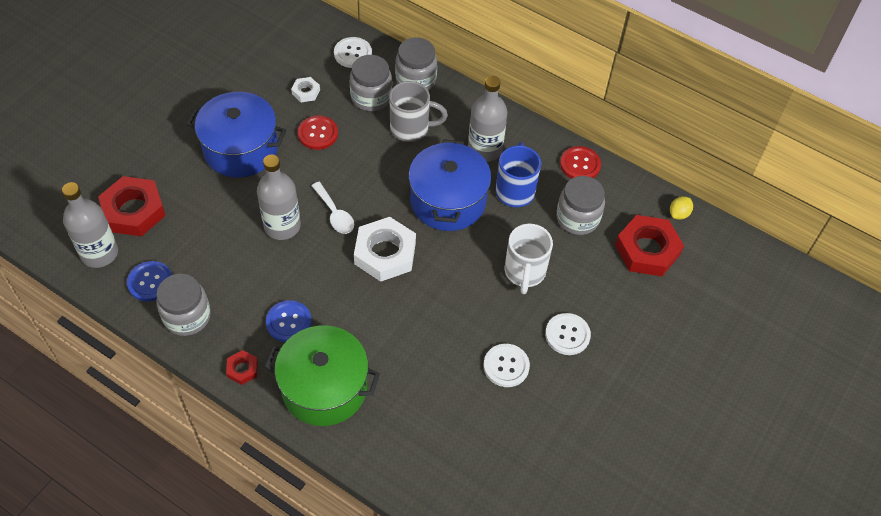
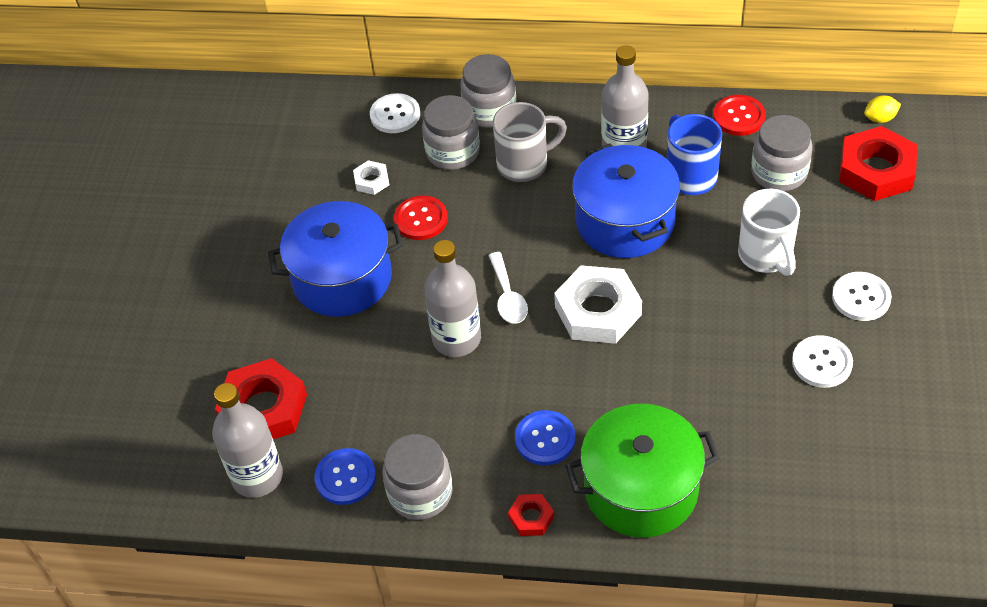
camera: 20 degrees left, 5 degrees down
white spoon [312,182,354,234] -> white spoon turned 45 degrees clockwise [488,252,528,324]
yellow lemon [670,196,693,220] -> yellow lemon turned 60 degrees clockwise [864,95,901,123]

